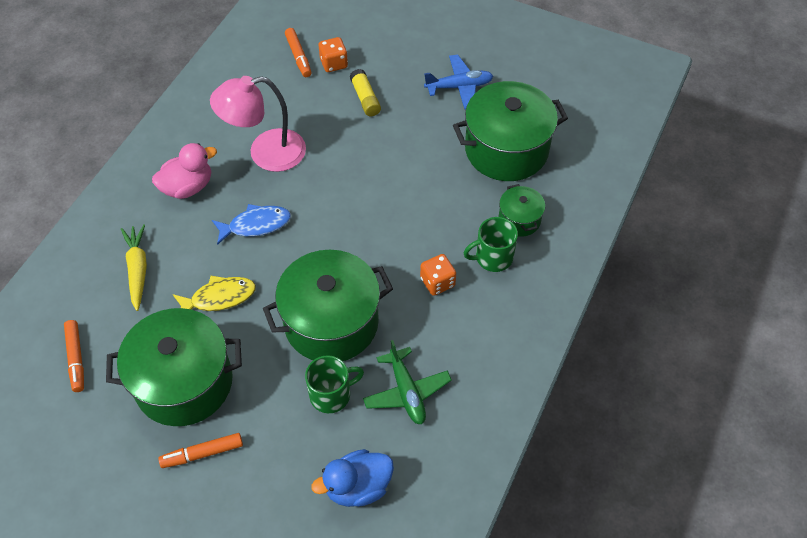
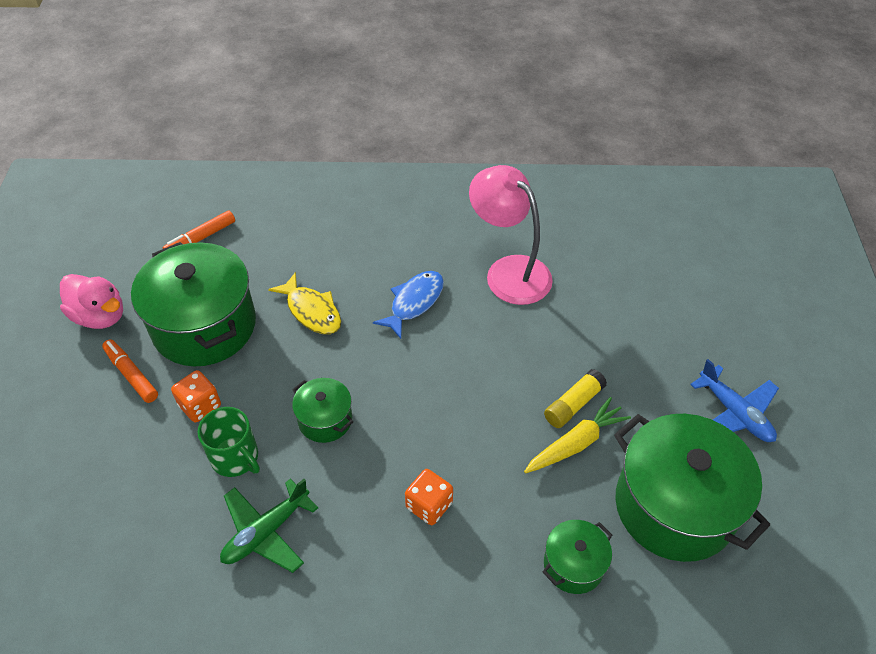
camera: 65 degrees right, 5 degrees down
yellow carrot [121,224,147,311] -> yellow carrot moved to [524,397,631,473]
pink duck [152,143,217,199] -> pink duck moved to [60,274,123,329]
blue fish [212,204,291,245] -> blue fish turned 105 degrees counterclockwise [373,271,444,339]
green pot [263,250,393,361] -> green pot [292,378,353,443], size x0.48
orange marker [285,28,312,77] -> none
blue duck [311,449,394,507] -> none
orange dice [319,37,348,72] -> orange dice moved to [171,370,221,422]
yellow glue stick [350,69,381,116] -> yellow glue stick moved to [544,369,607,428]
green mug [464,217,518,272] -> none

